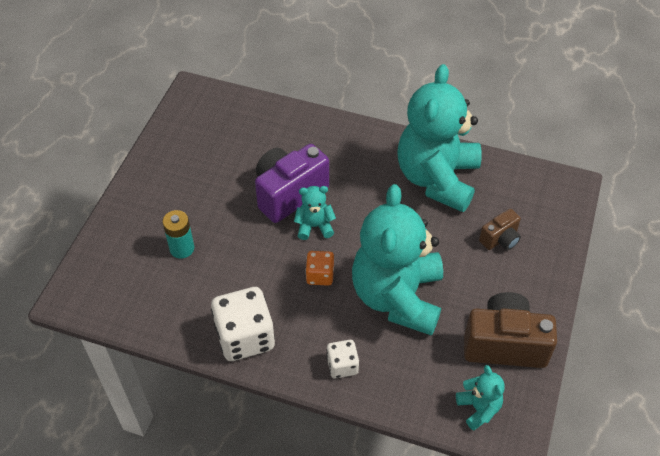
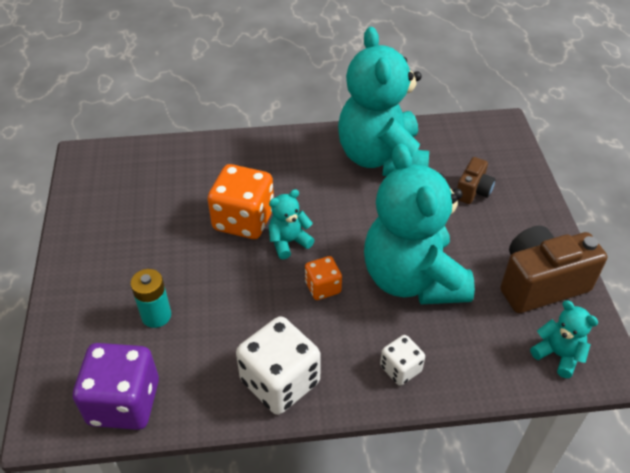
camera: 25 degrees left, 5 degrees down
purple camera [255,144,329,223] -> orange dice [208,164,274,239]
none -> purple dice [73,343,159,430]

